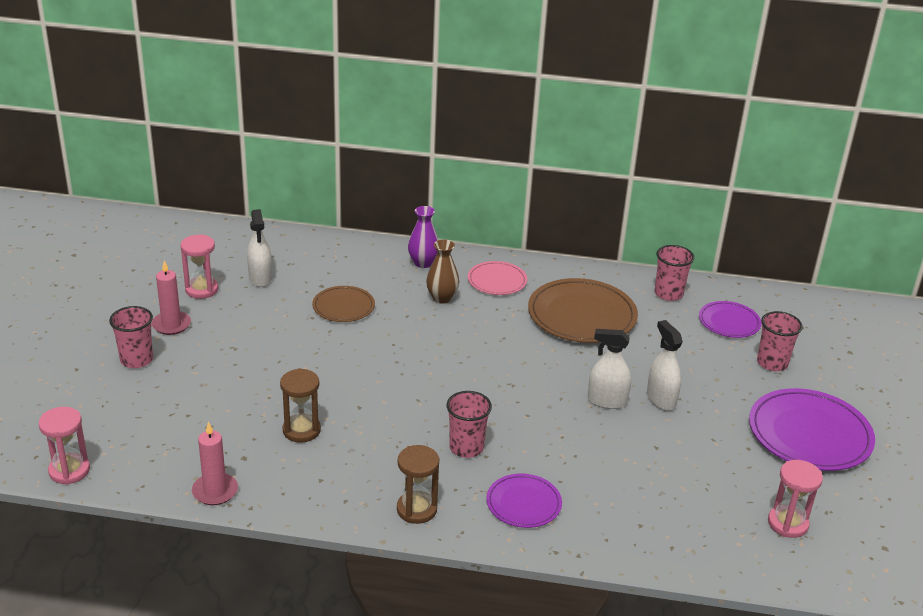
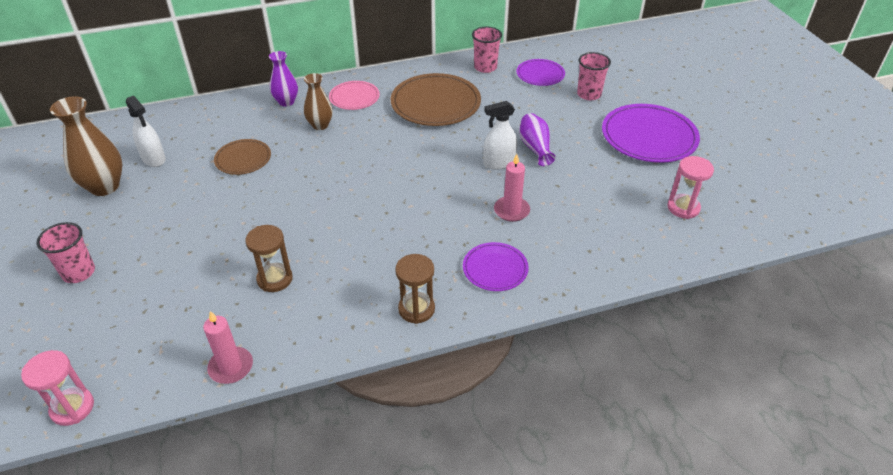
camera: 25 degrees left, 10 degrees up
pink candle [152,261,191,335] -> pink candle moved to [494,154,530,222]
pink hourglass [181,234,218,299] -> brown vase [50,96,123,196]
pink cup [447,391,492,458] -> none
white spray bottle [647,320,683,411] -> purple vase [519,113,556,166]

